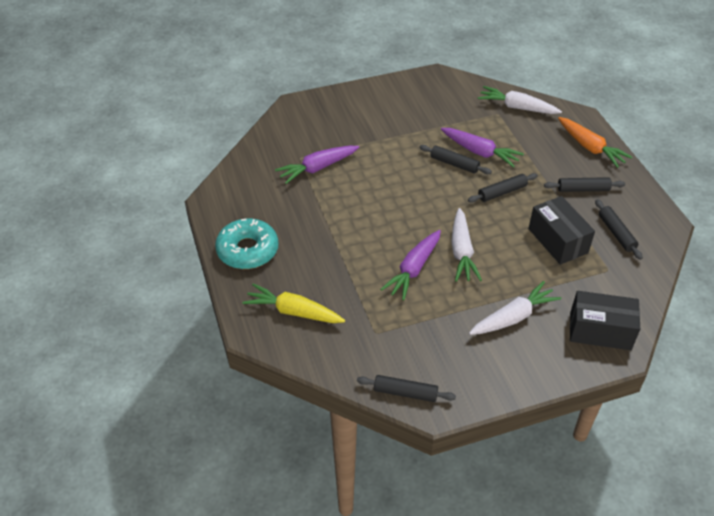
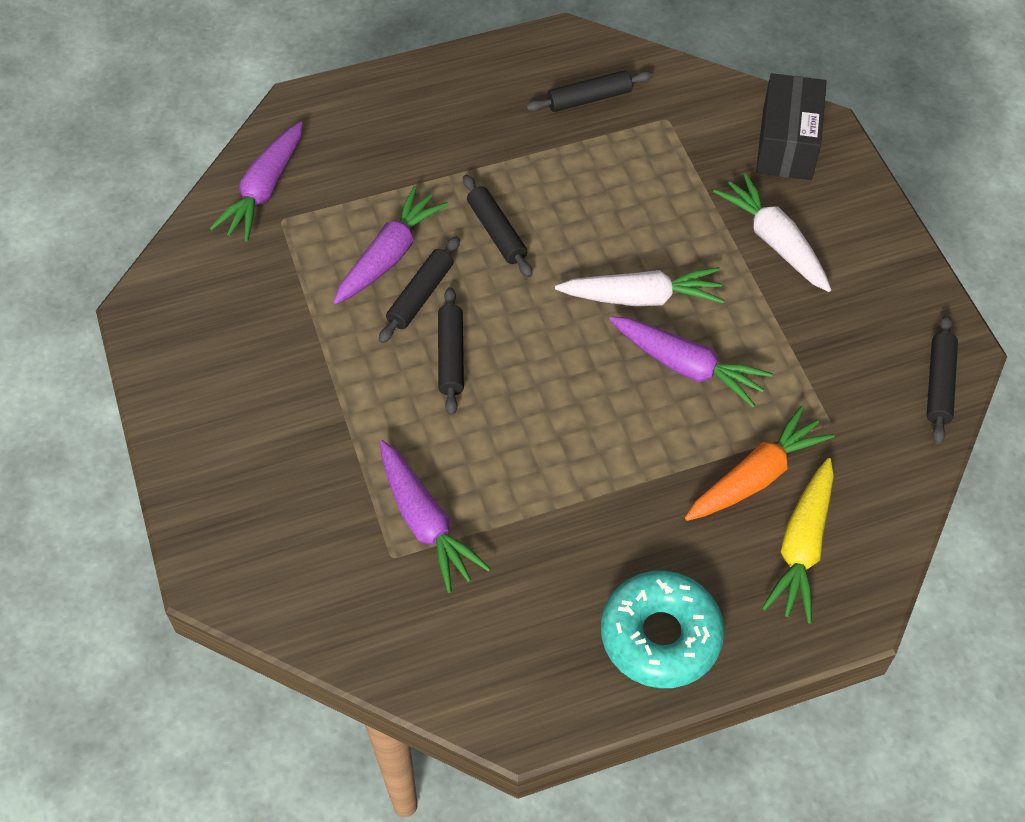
camera: 90 degrees left, 10 degrees up
white carrot [478,86,562,114] -> purple carrot [210,122,303,242]
black box [528,196,595,265] -> none
black rolling pin [544,177,625,192] -> black rolling pin moved to [438,287,464,415]
orange carrot [558,117,632,168] -> orange carrot moved to [685,406,835,521]

